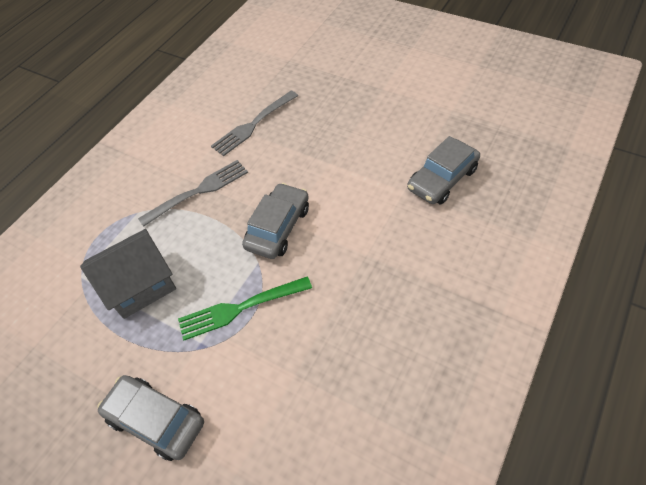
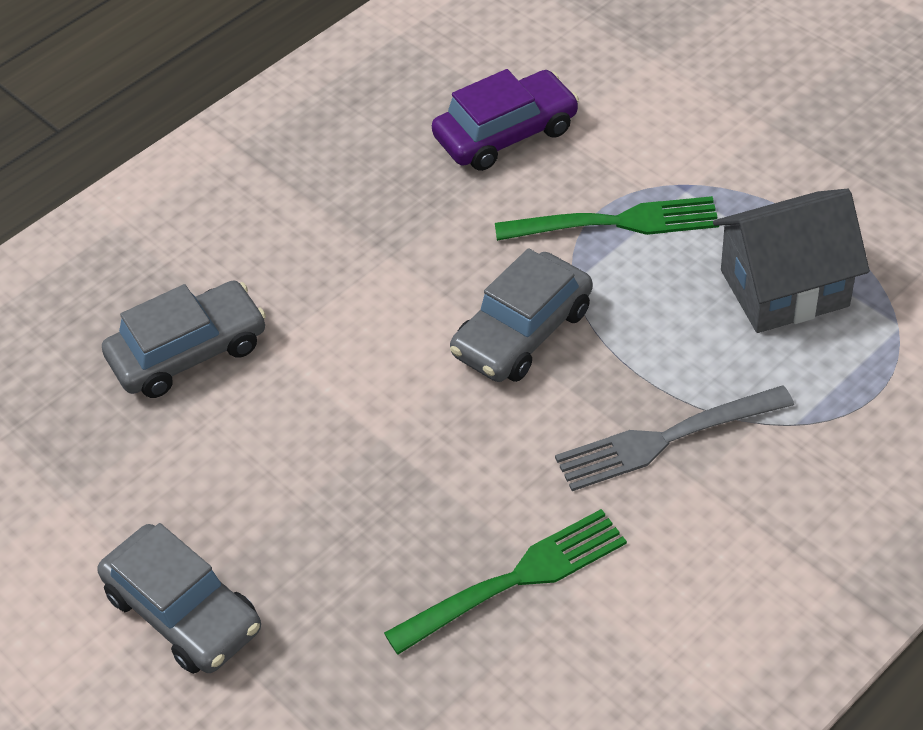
camera: 165 degrees left, 5 degrees down
grey car [97,375,204,461] -> grey car moved to [98,523,261,674]
grey fork [211,90,298,156] -> green fork [384,509,627,655]
none -> purple car [432,69,579,171]

